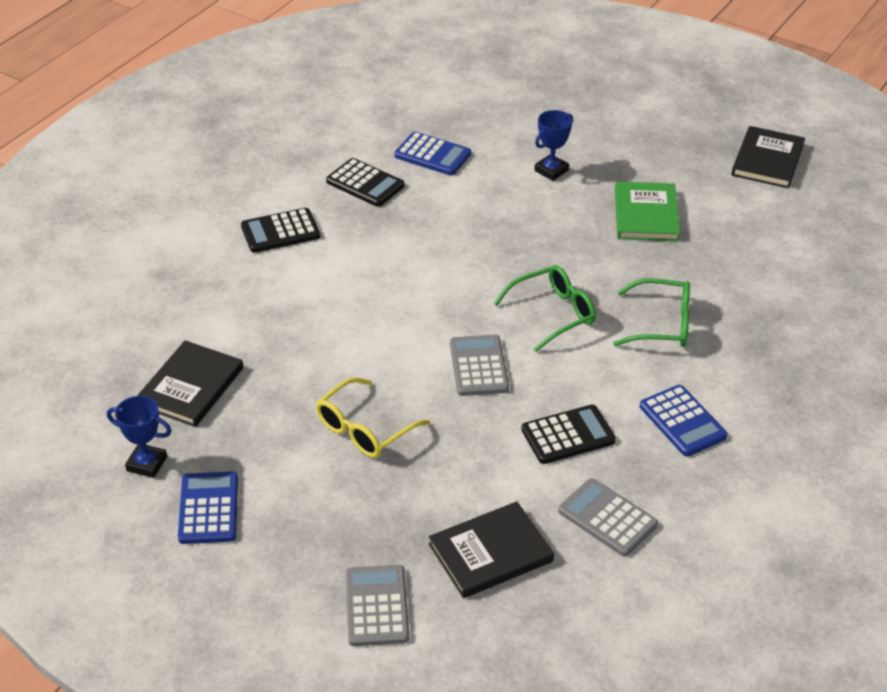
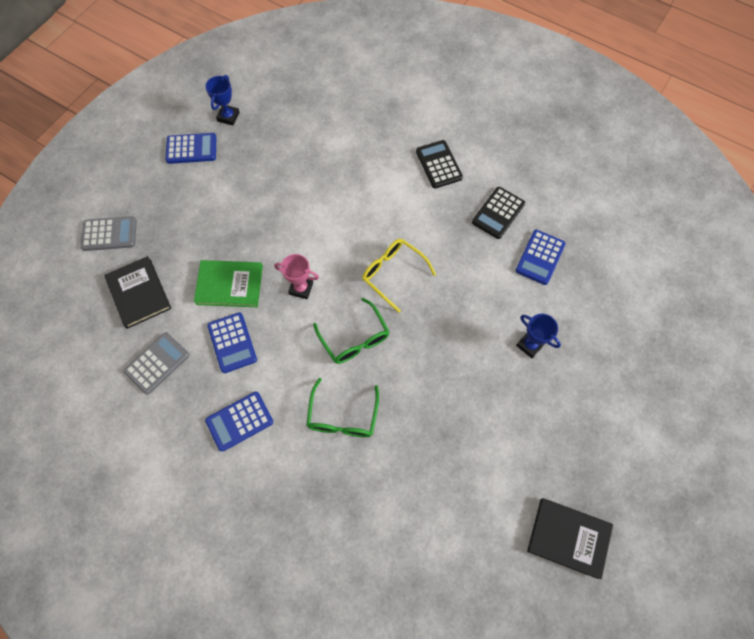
camera: 90 degrees right, 25 degrees up
black book [137,340,243,427] -> none
yellow glasses [316,377,430,458] -> yellow glasses moved to [362,239,436,313]
grey calculator [450,335,509,396] -> pink trophy [274,254,319,299]
black calculator [521,405,616,464] -> blue calculator [207,312,257,373]
green book [615,182,680,241] -> green book moved to [194,260,263,307]

